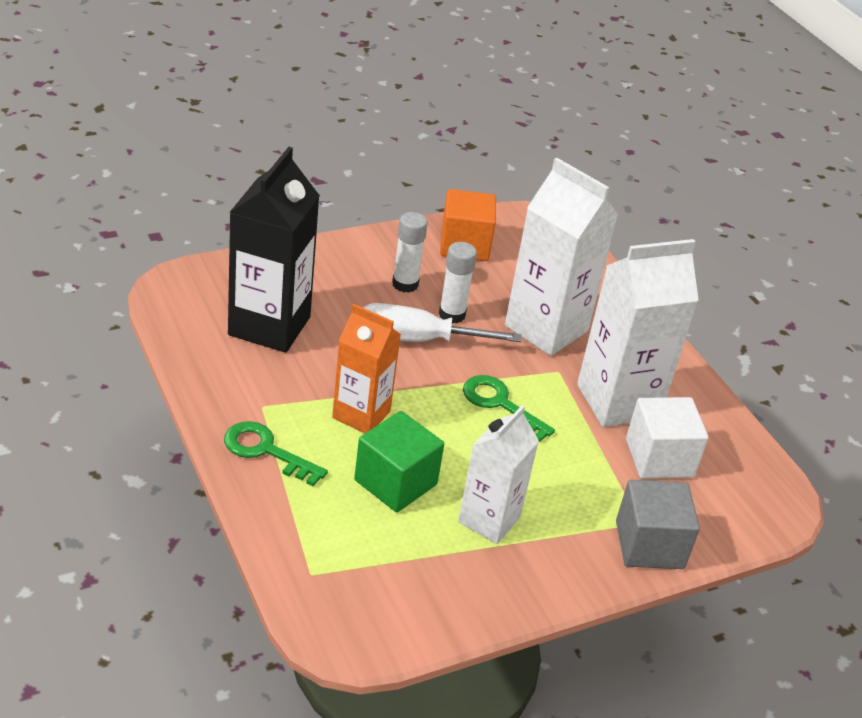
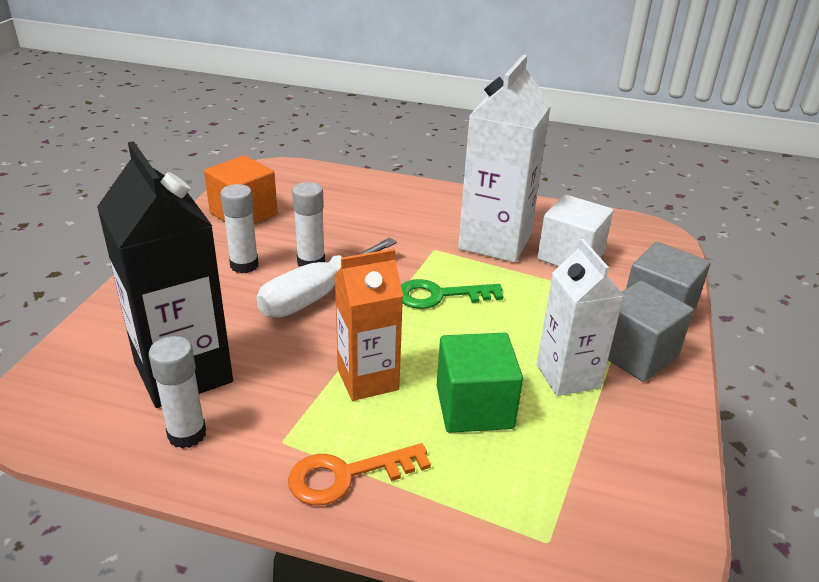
camera: 45 degrees left, 5 degrees down
green key [224,421,328,486] -> orange key [288,443,431,505]
white carton [505,158,618,356] -> none
none -> white glue stick [148,336,206,449]
none -> grey cube [608,281,694,382]

